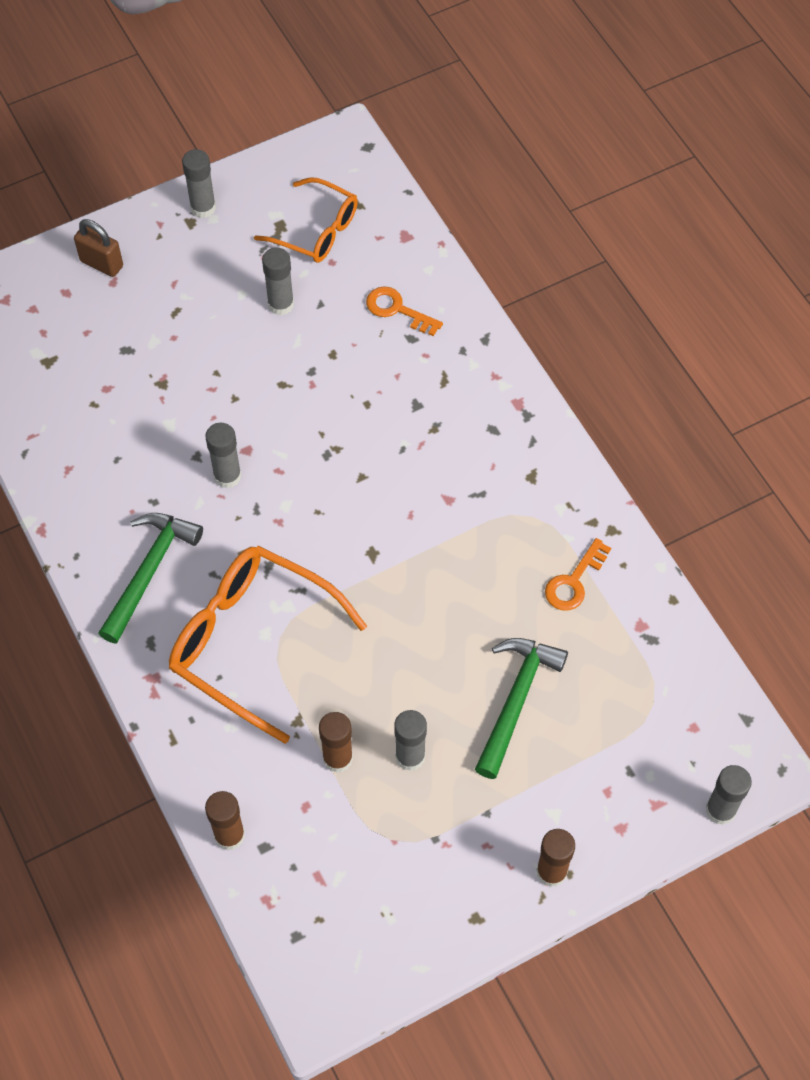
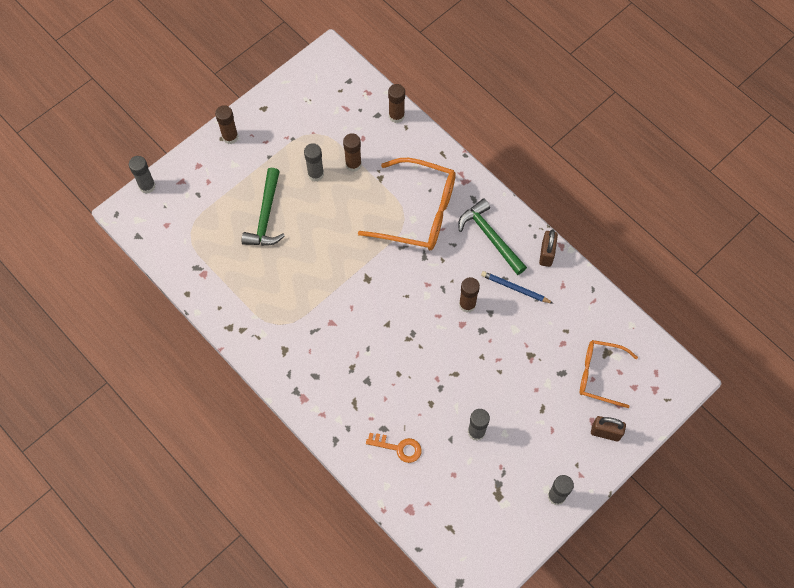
camera: 165 degrees right, 5 degrees up
green hammer [98,513,203,644] -> green hammer turned 135 degrees clockwise [458,199,527,275]
grey glue stick [205,423,242,488] -> brown glue stick [459,277,480,313]
orange glasses [254,177,358,263] -> orange glasses moved to [580,340,638,408]
orange key [545,538,611,611] -> none
none -> blue pencil [481,271,554,304]
none -> brown padlock [539,229,558,267]

